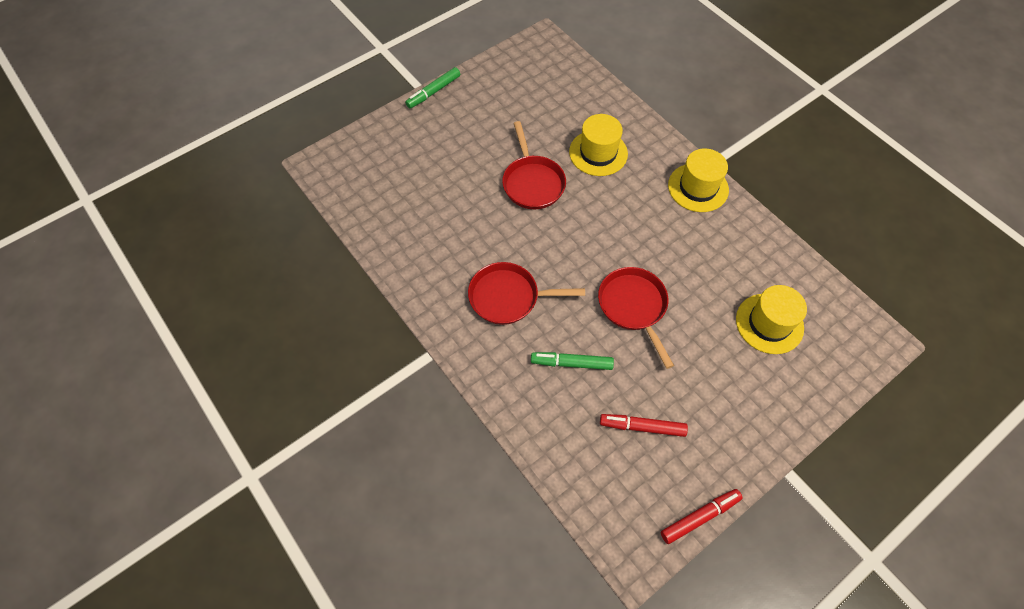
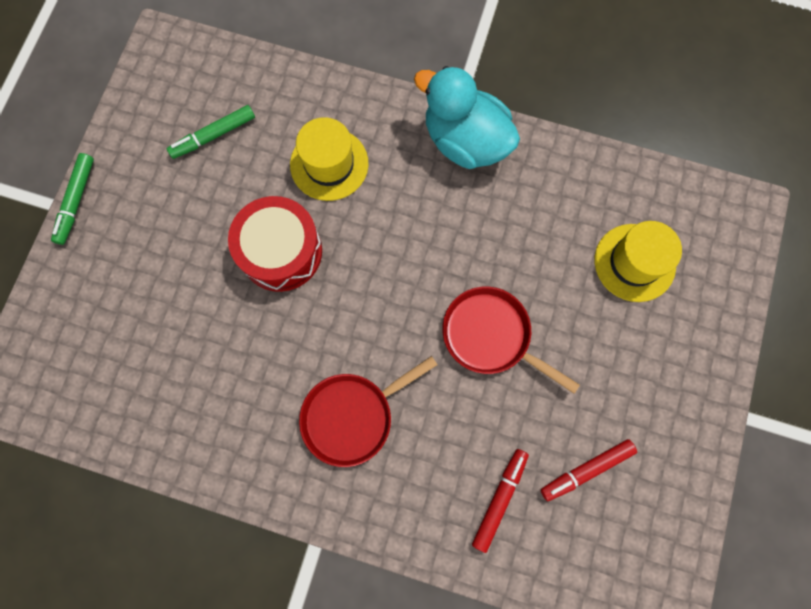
camera: 35 degrees left, 15 degrees up
red pan [502,121,566,209] -> red drum [228,196,322,292]
green marker [531,352,614,370] -> green marker moved to [167,105,255,159]
red marker [661,489,743,544] -> red marker moved to [472,449,529,553]
yellow hat [668,148,729,212] -> turquoise duck [414,66,520,169]

